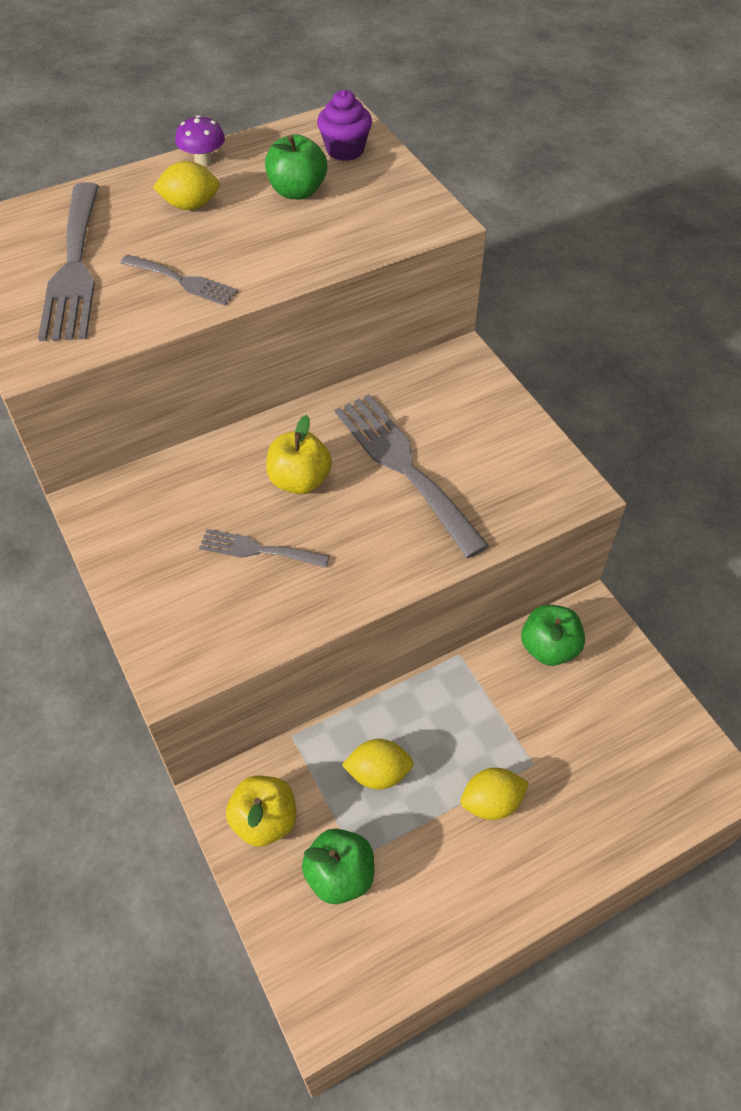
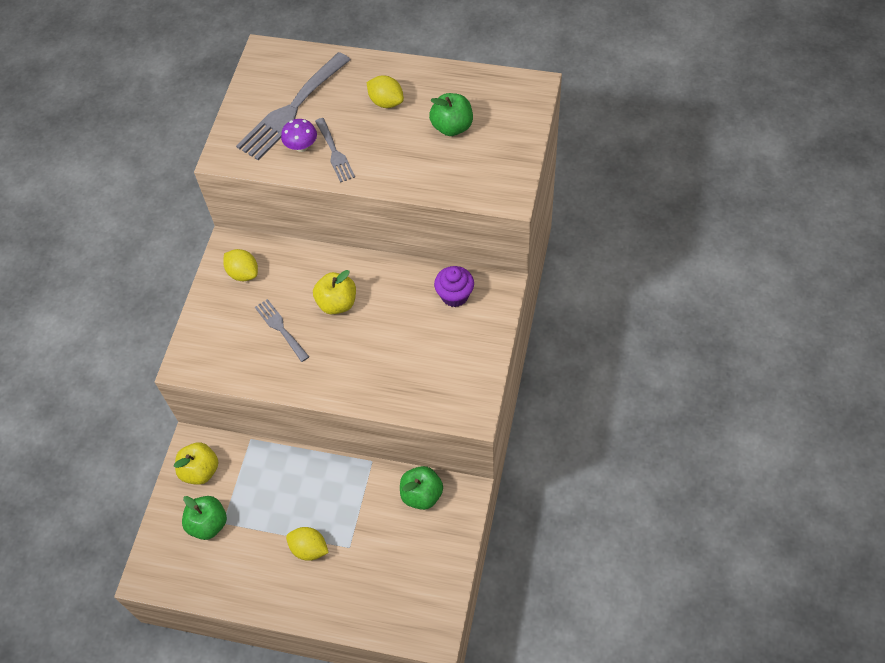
camera: 45 degrees right, 5 degrees up
purple mushroom [175,115,225,166] -> purple mushroom moved to [281,119,317,152]
purple cupcake [317,90,372,161] -> purple cupcake moved to [434,266,474,307]
grey fork [335,394,489,558] -> none
yellow lemon [342,739,414,790] -> yellow lemon moved to [223,249,258,281]

